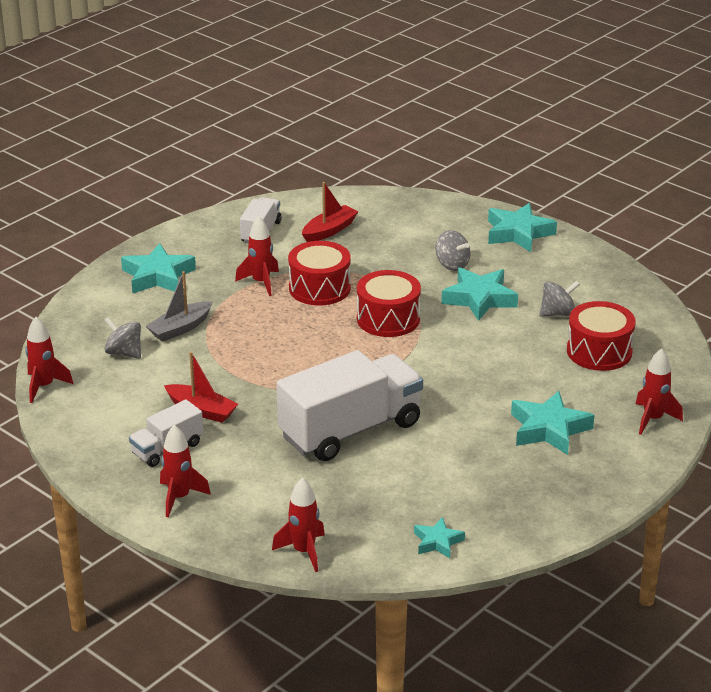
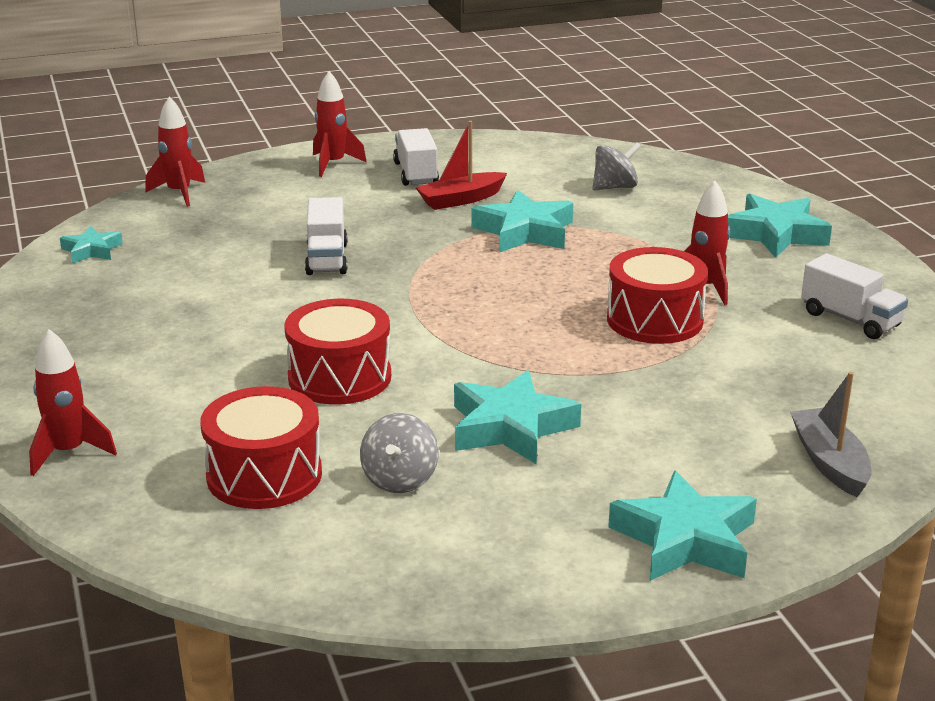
camera: 120 degrees right, 5 degrees down
red rocket [25,317,73,403] -> none
grey boat [146,271,213,342] -> grey boat moved to [790,372,872,497]
white truck [276,350,423,461] -> white truck [305,197,348,275], size x0.50
red boat [302,182,359,242] -> none
red drum [357,270,421,337] -> red drum moved to [284,299,391,405]
grey spinning top [436,230,471,271] -> none
turquoise star [511,391,594,455] -> turquoise star moved to [471,190,573,252]

